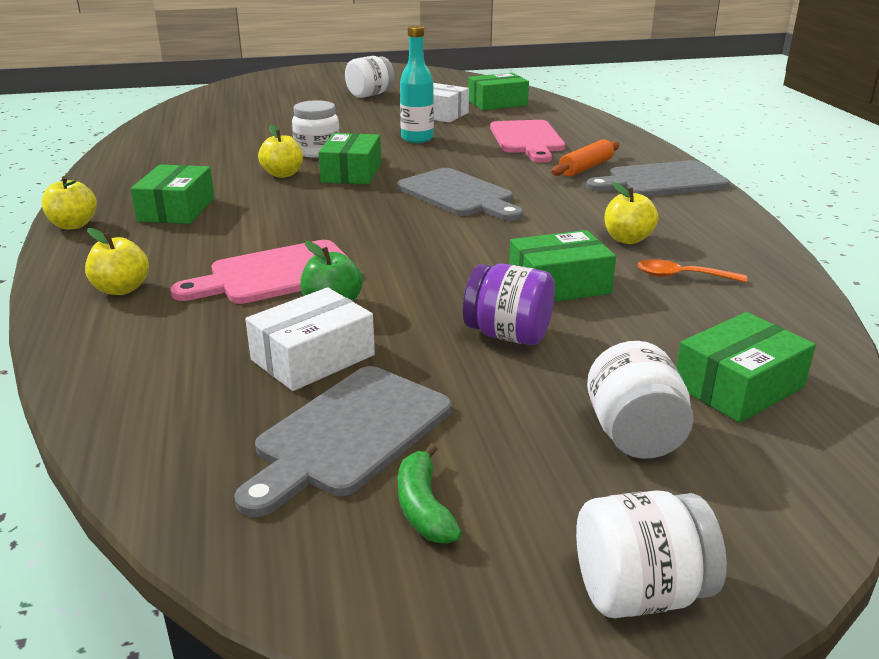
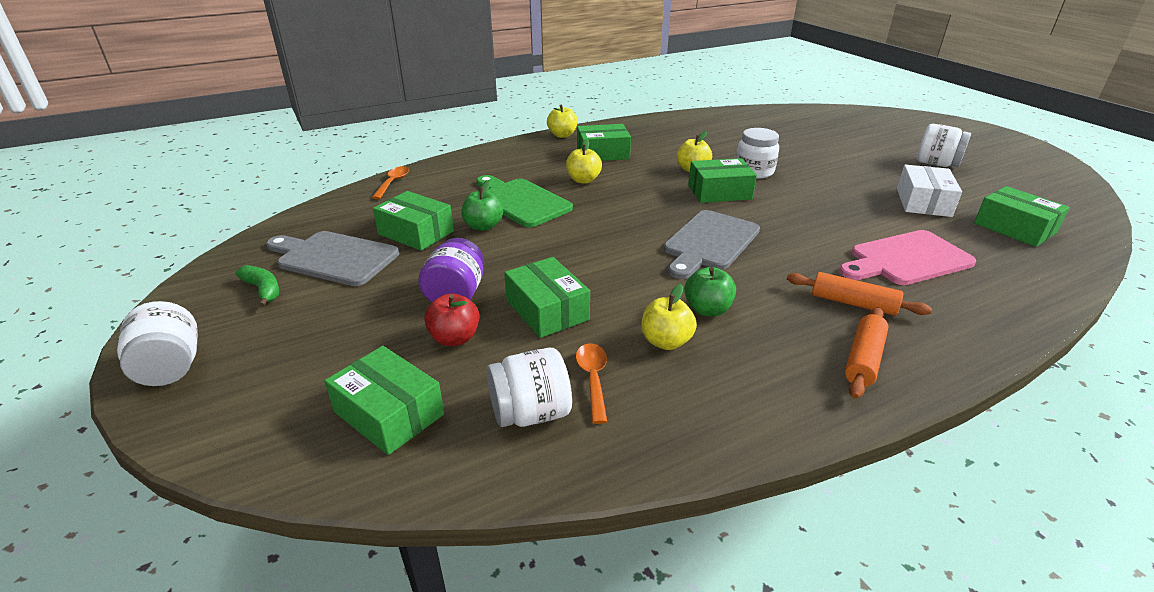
camera: 75 degrees right, 5 degrees up
yellow apple [85,228,149,295] -> yellow apple moved to [566,139,602,184]
pink cutting board [170,240,358,304] -> green cutting board [477,175,573,227]
white box [245,287,375,391] -> green box [373,191,454,251]
green banana [398,444,462,544] -> green banana turned 75 degrees clockwise [235,265,279,307]
turquoise bottle [400,25,434,143] -> none
grey cutting board [586,160,729,196] -> orange rolling pin [845,307,888,399]
white jar [587,341,694,459] -> white jar moved to [487,348,572,427]
none -> orange spoon [372,166,409,199]
none -> red apple [424,293,479,346]
none -> green apple [684,267,736,316]

